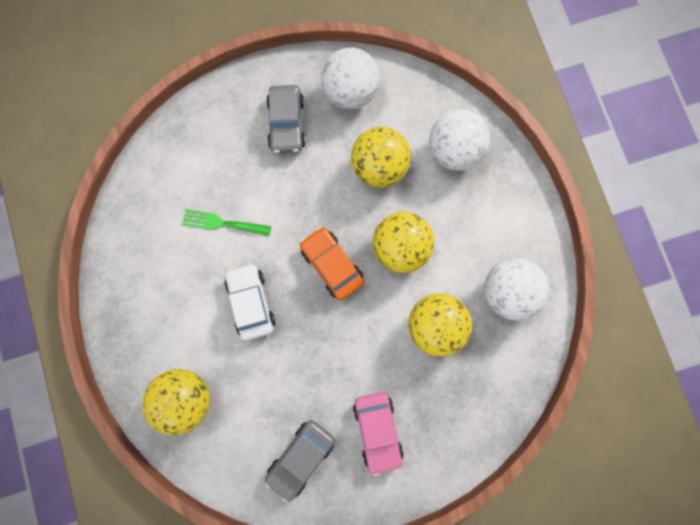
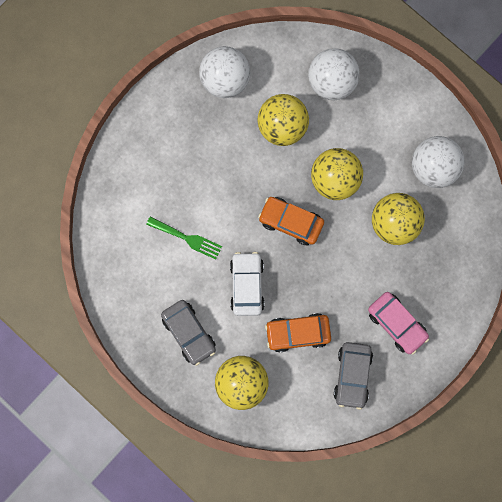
camera: 30 degrees left, 0 degrees up
green fork [182,209,271,236] -> green fork turned 135 degrees counterclockwise [146,217,222,259]
white car [225,263,276,341] -> white car turned 45 degrees clockwise [230,252,265,316]
grey car [266,85,306,153] -> grey car moved to [161,300,216,366]
none -> orange car [265,313,331,353]

